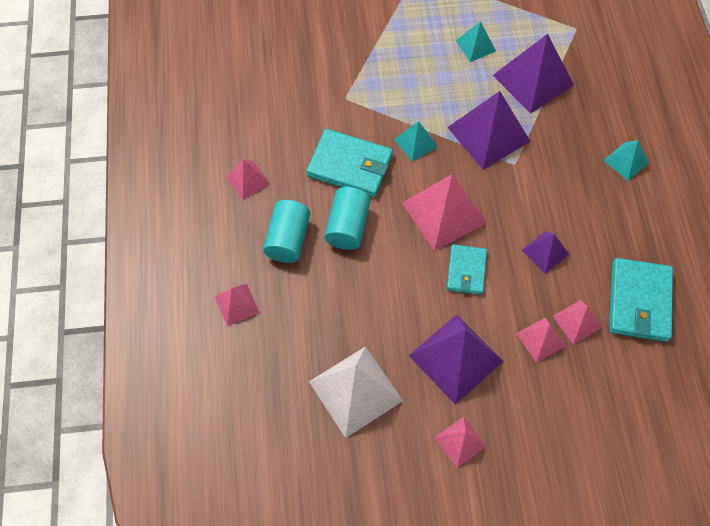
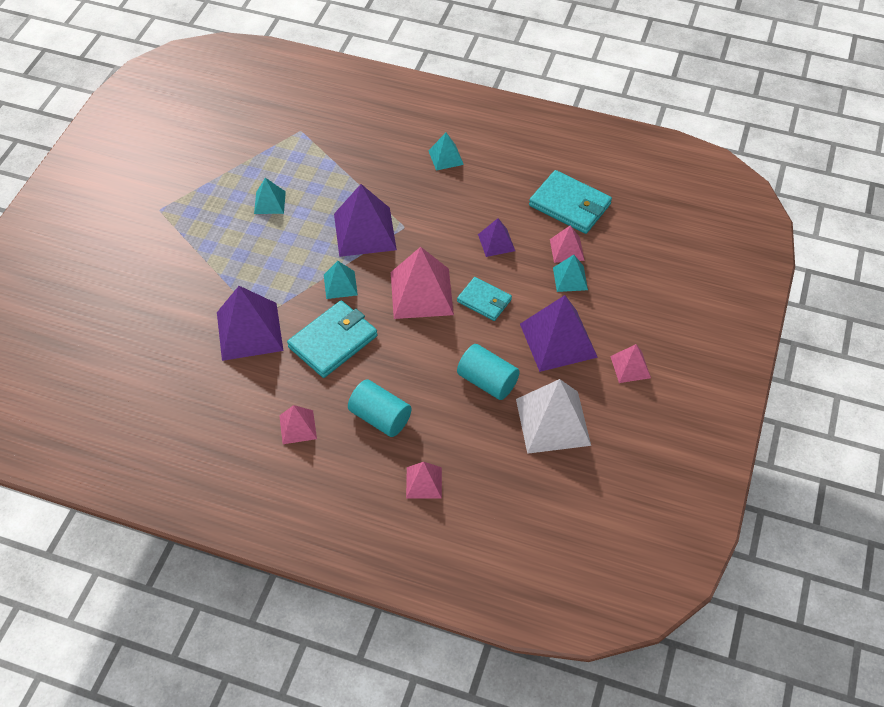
camera: 65 degrees left, 10 degrees down
turquoise cylinder [324,187,371,250] -> turquoise cylinder moved to [457,344,520,400]
purple pyramid [493,34,574,114] -> purple pyramid moved to [217,286,283,361]
pink pyramid [516,317,565,363] -> turquoise pyramid [553,255,588,292]

